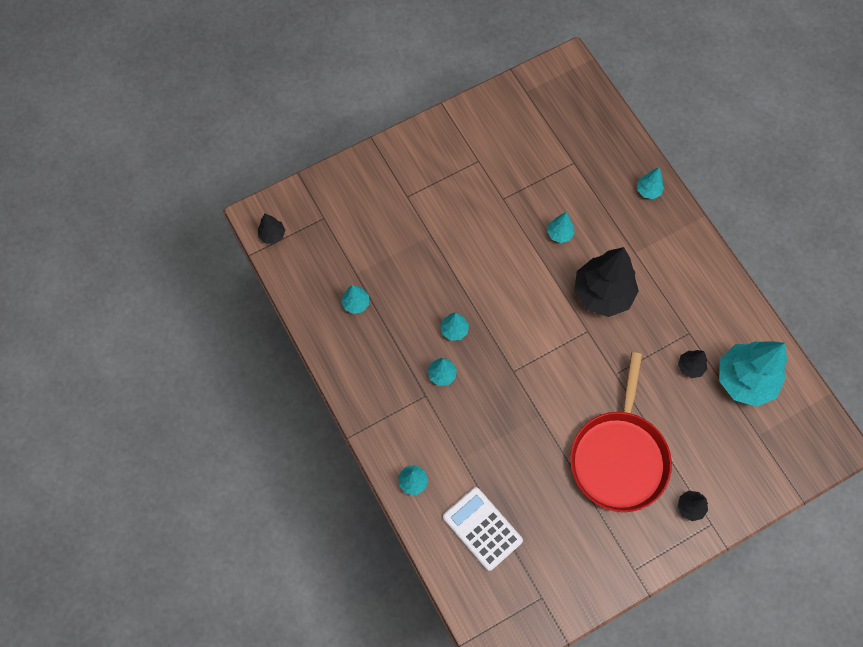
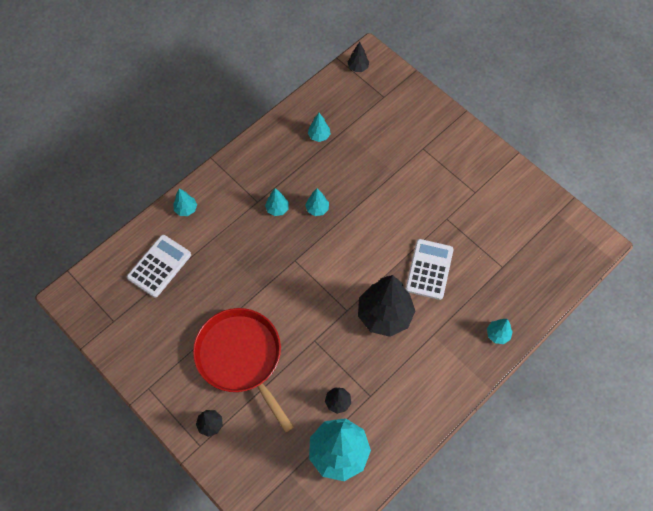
camera: 75 degrees right, 5 degrees down
turquoise tree [547,212,575,243] -> white calculator [405,239,454,300]
red pan [570,352,672,512] -> red pan turned 60 degrees clockwise [193,308,294,432]

